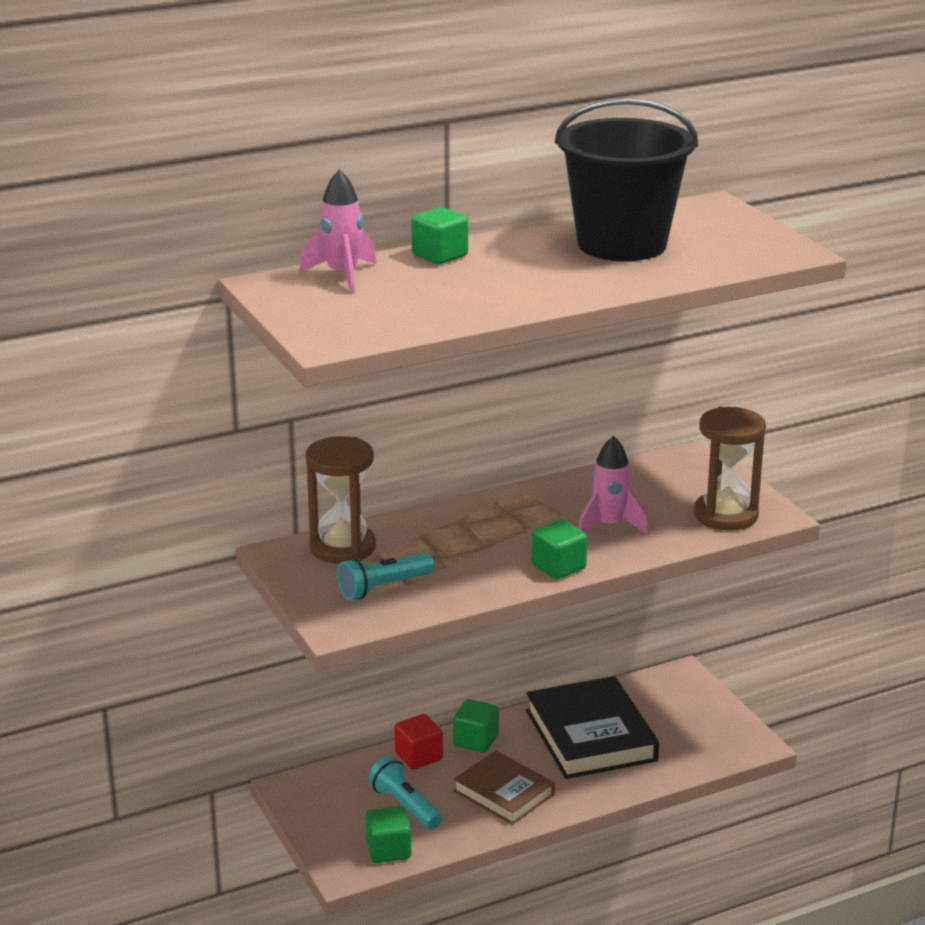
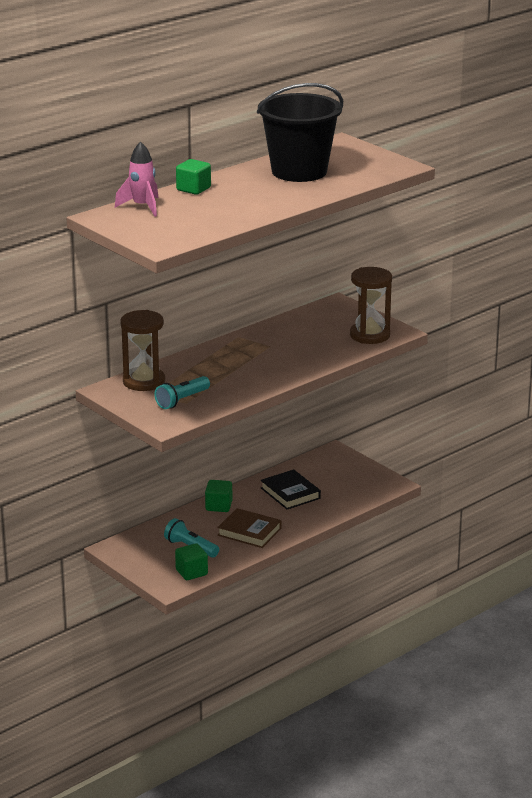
camera: 15 degrees left, 0 degrees up
red cube [394,714,443,769] -> none
black book [526,676,659,779] -> black book [261,469,321,509], size x0.63
green cube [532,520,587,579] -> none
pink rocket [578,436,649,535] -> none

